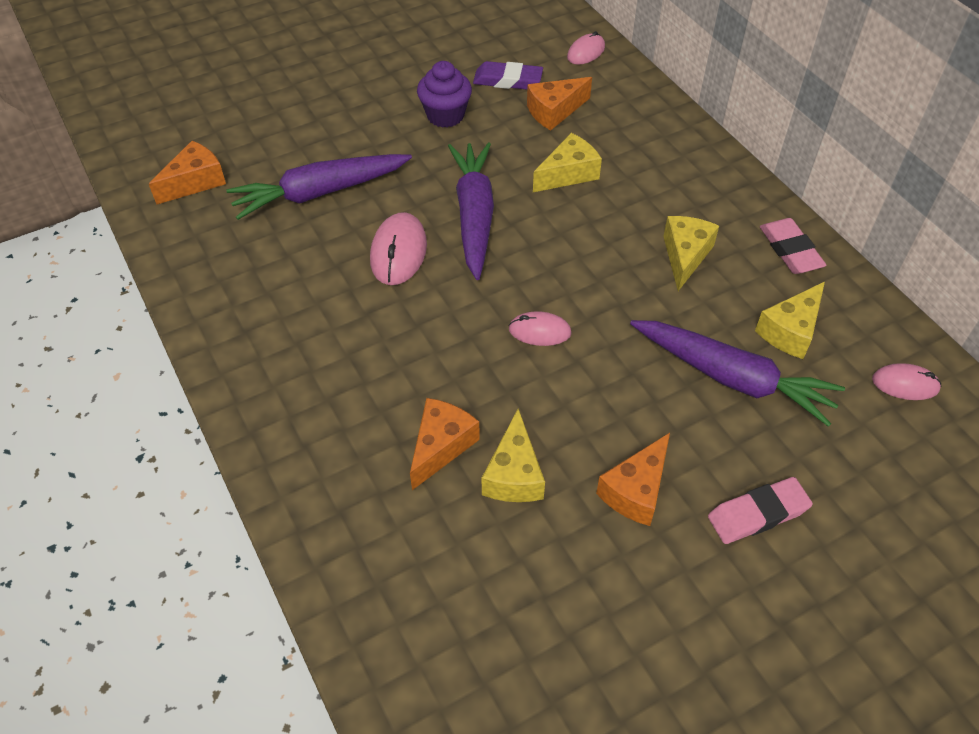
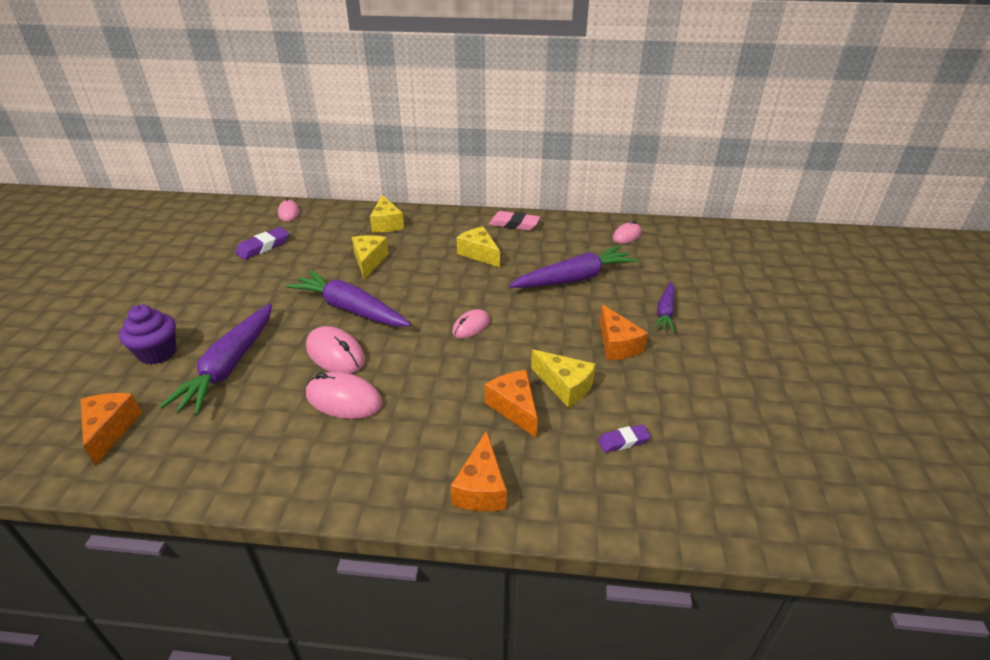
camera: 55 degrees left, 15 degrees down
purple cupcake [417,61,472,128] -> purple cupcake moved to [119,305,176,365]
orange cheese [527,77,592,131] -> orange cheese moved to [451,430,507,512]
pink eraser [708,477,813,544] -> purple carrot [653,282,675,332]
yellow cheese [755,282,825,359] -> yellow cheese moved to [370,195,404,233]
none -> pink mouse [306,372,382,419]
none -> purple eraser [598,425,651,453]

